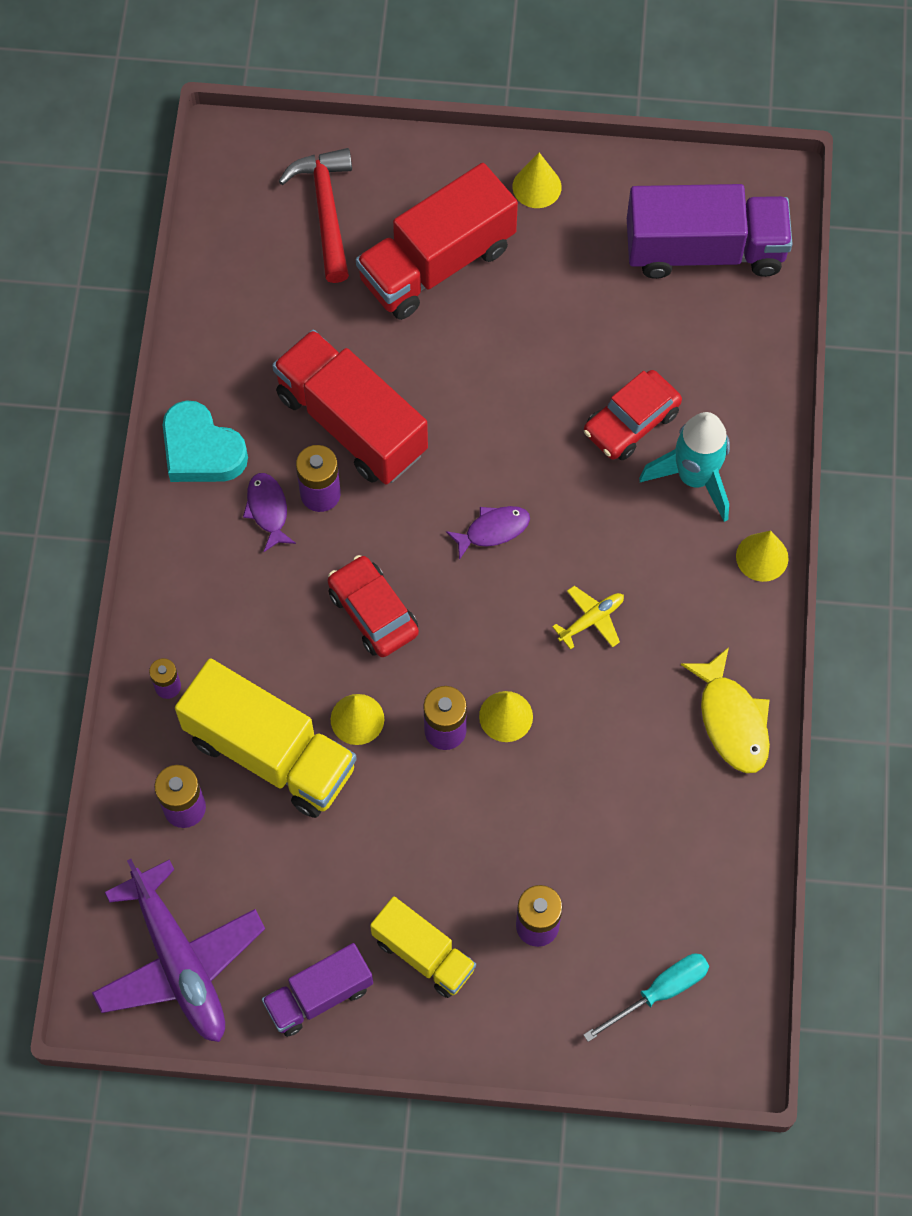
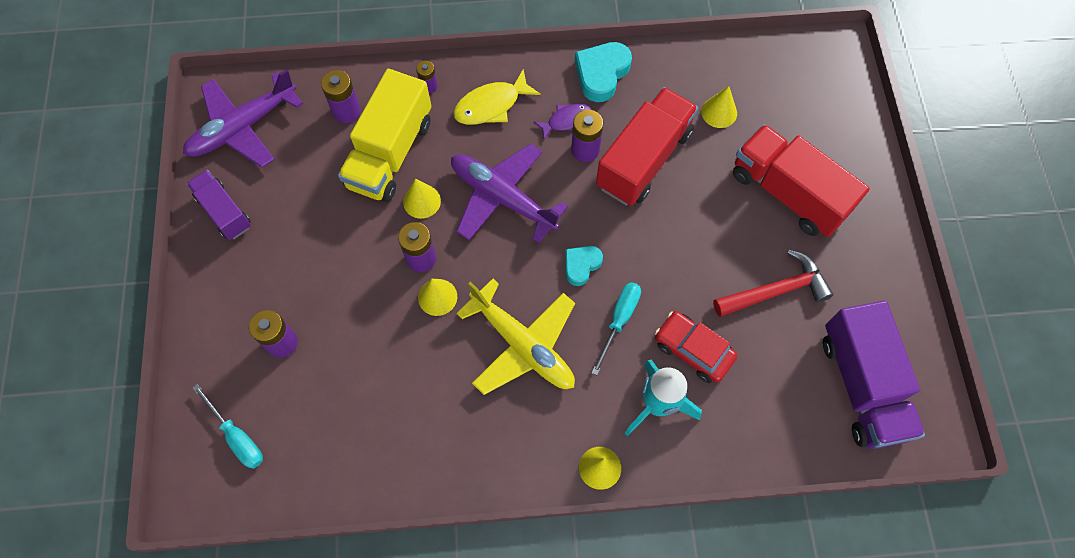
camera: 80 degrees right, 0 degrees up
red hammer [278,148,352,283] -> red hammer moved to [713,250,833,317]
red car [328,555,419,657] -> purple plane [451,144,568,243]
yellow truck [370,896,476,998] -> none
purple fish [446,506,530,560] -> turquoise heart [565,246,603,286]
yellow cone [512,153,562,208] -> yellow cone moved to [701,86,737,128]
yellow plane [552,586,624,650] -> yellow plane [456,279,575,395], size x2.27
yellow fish [681,647,770,773] -> yellow fish moved to [453,69,541,125]
none -> turquoise screwdriver [591,282,641,375]

